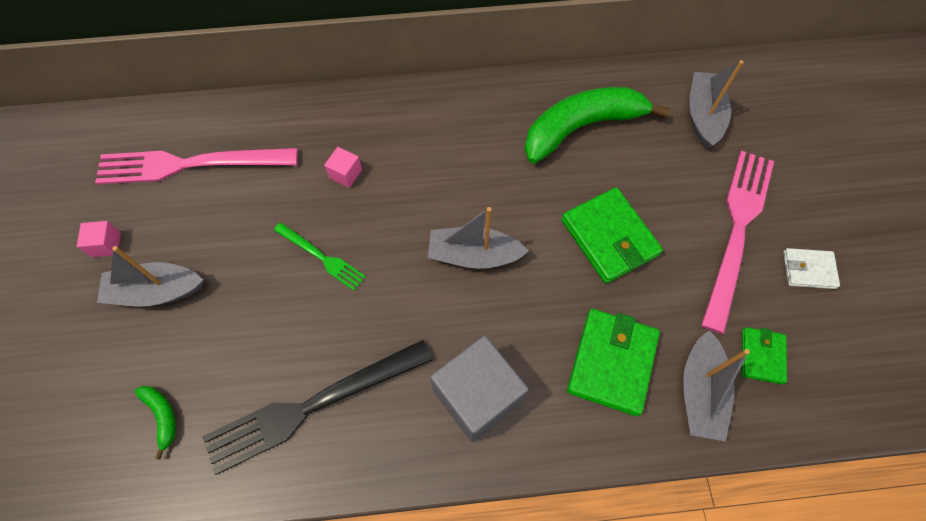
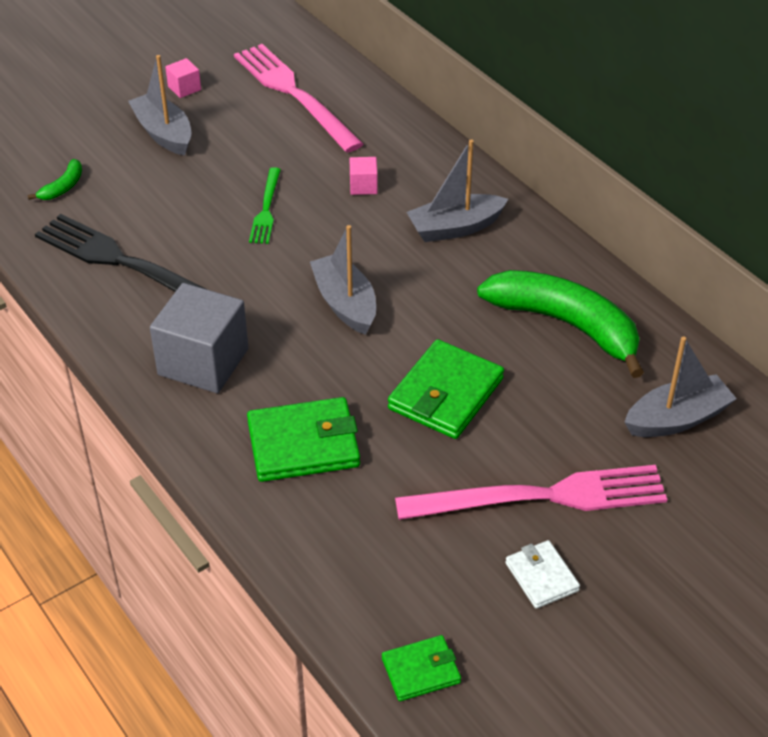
camera: 60 degrees right, 20 degrees down
grey boat [683,330,750,441] -> grey boat moved to [407,139,508,242]
green wallet [742,327,787,384] -> green wallet moved to [382,635,461,701]

